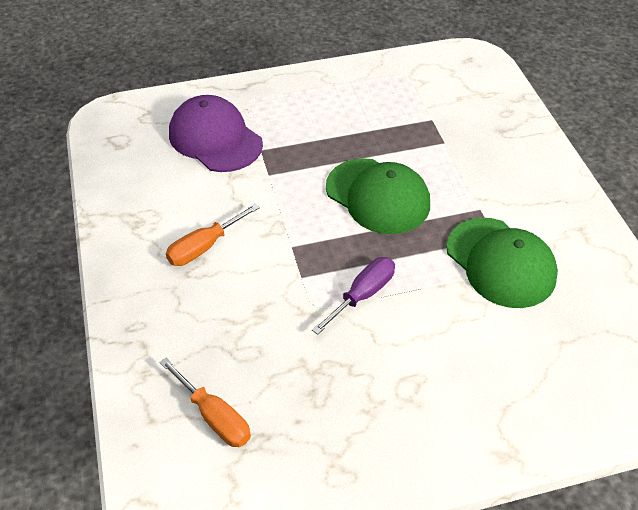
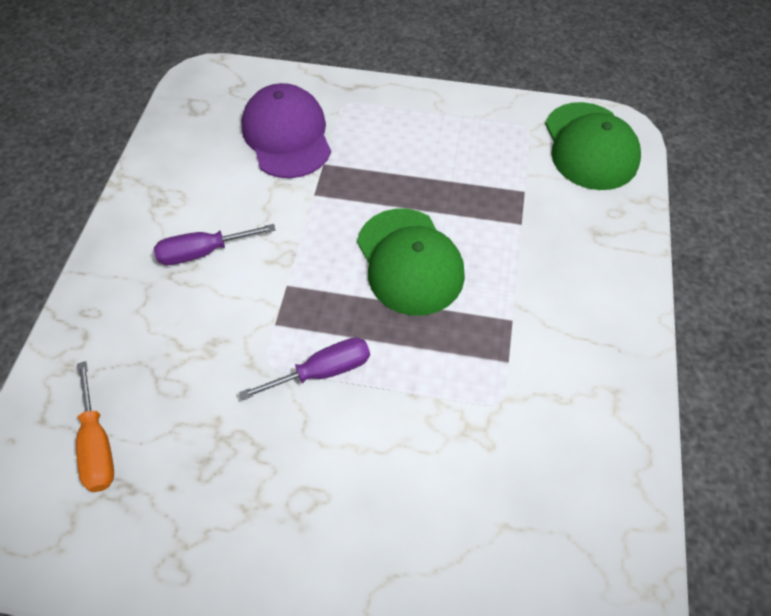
camera: 25 degrees right, 10 degrees up
orange screwdriver [166,204,260,266] -> purple screwdriver [154,224,276,265]
green cap [446,218,558,308] -> green cap moved to [545,102,641,190]

